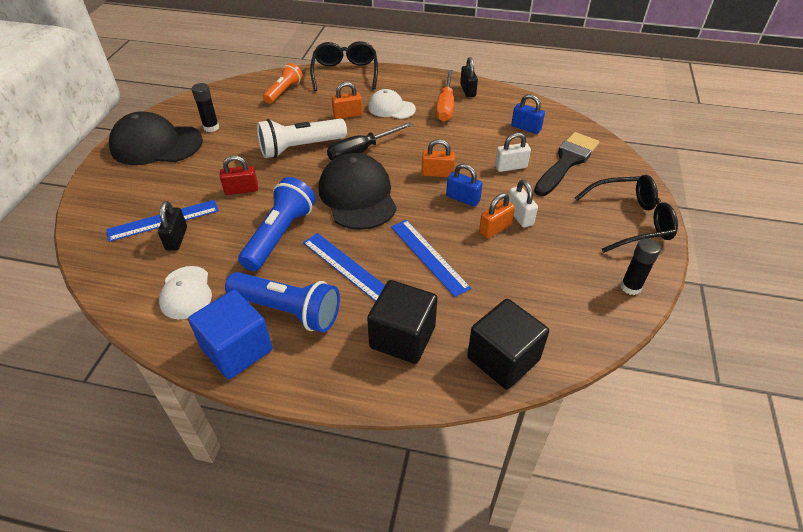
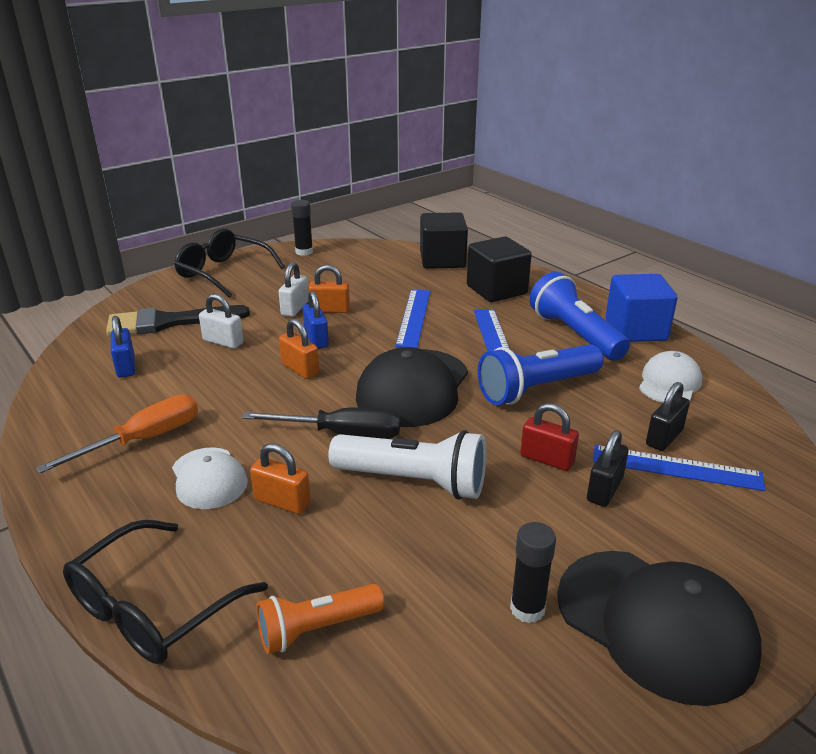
camera: 140 degrees left, 15 degrees down
black padlock [460,57,478,97] -> black padlock moved to [587,430,629,507]

